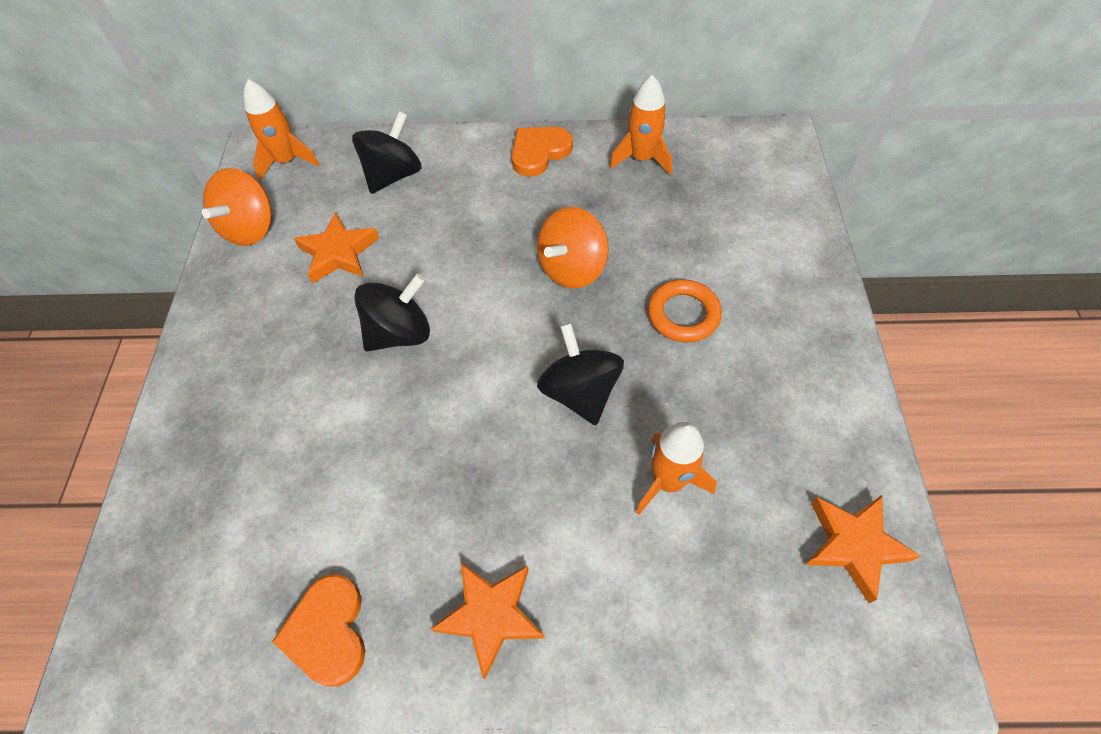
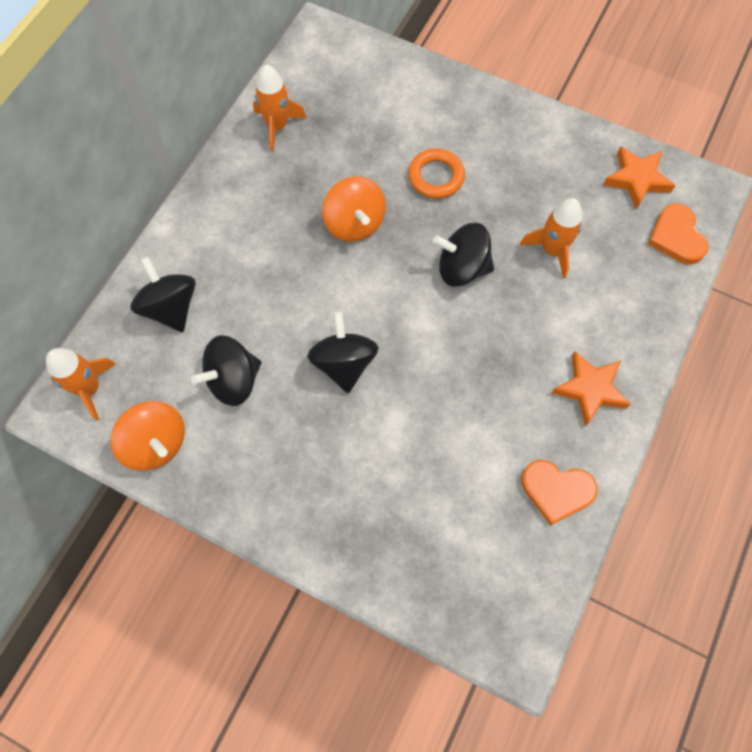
camera: 65 degrees left, 10 degrees up
orange star [294,212,379,283] -> black spinning top [191,335,261,406]
orange heart [511,127,573,177] -> orange heart moved to [648,203,709,264]

